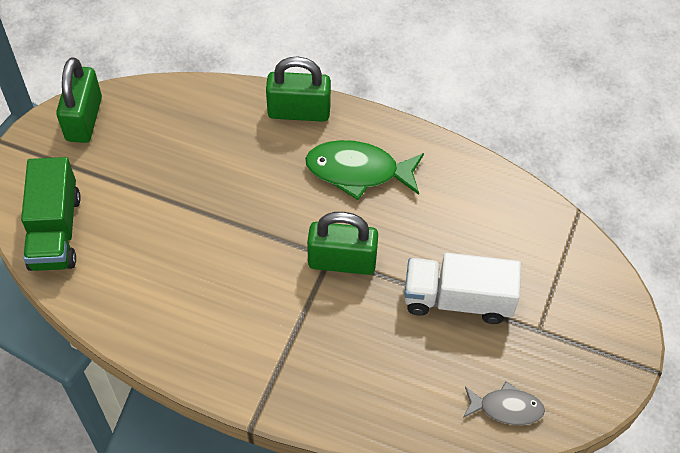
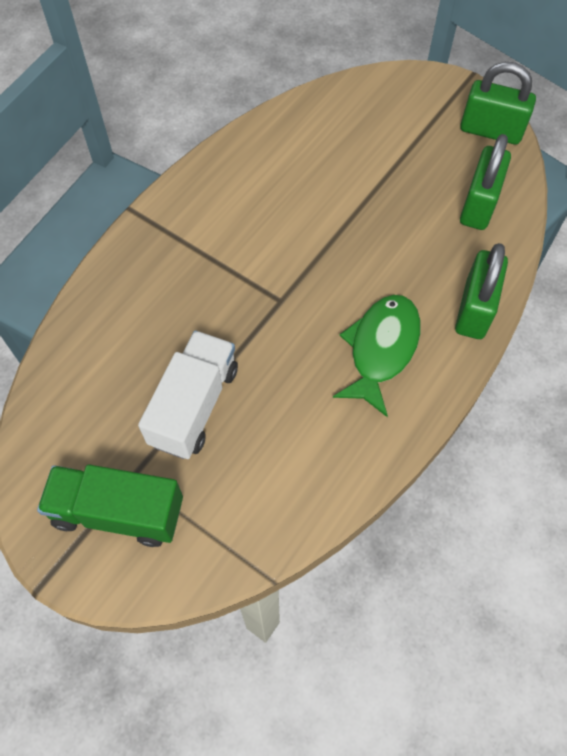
camera: 105 degrees right, 5 degrees up
green truck [21,157,81,271] -> green truck moved to [37,464,183,547]
green padlock [307,212,378,275] -> green padlock moved to [460,134,511,230]
grey fish [463,381,545,425] -> none

